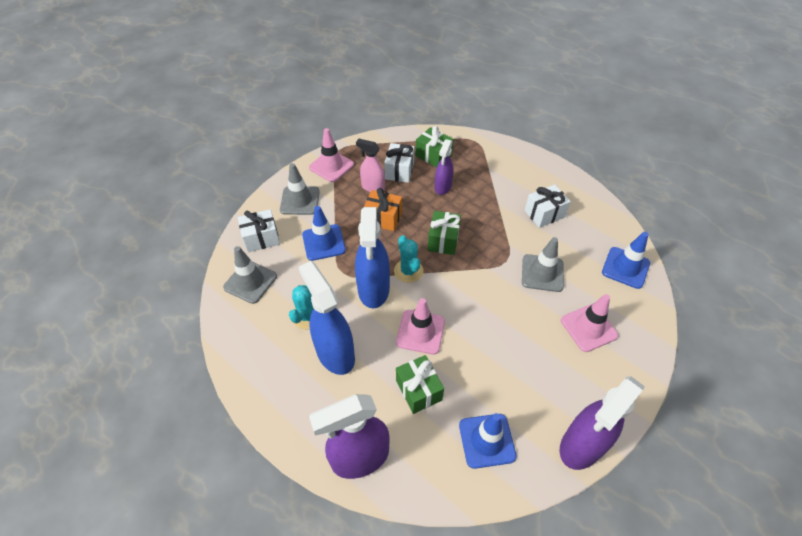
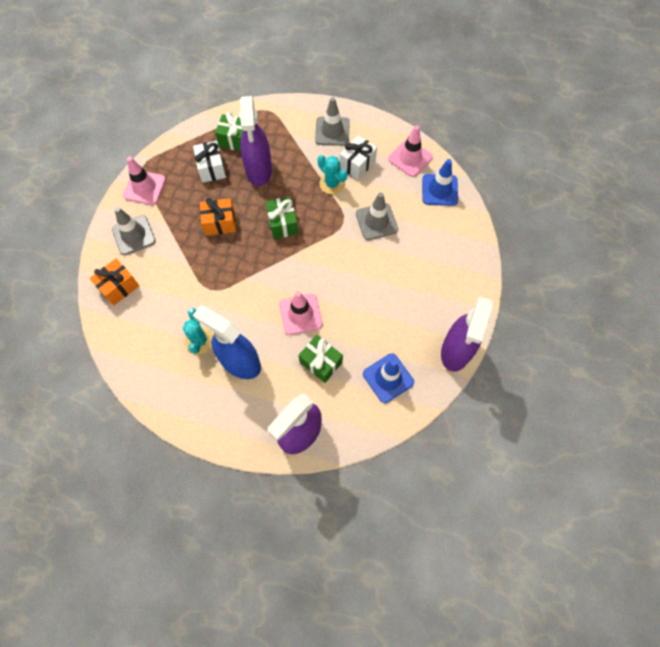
camera: 25 degrees left, 15 degrees up
grey traffic cone [223,246,277,304] -> grey traffic cone moved to [315,97,350,146]
white gift [238,209,280,252] -> orange gift [89,259,139,306]
blue traffic cone [302,206,346,261] -> none
blue spray bottle [355,207,390,308] -> none
pink spray bottle [356,139,385,192] -> none
turquoise cactus [394,235,423,283] -> turquoise cactus moved to [318,155,348,194]
purple spray bottle [435,139,454,195] -> purple spray bottle [239,96,272,186], size x1.69
pink traffic cone [561,294,618,352] -> pink traffic cone moved to [388,125,433,177]

